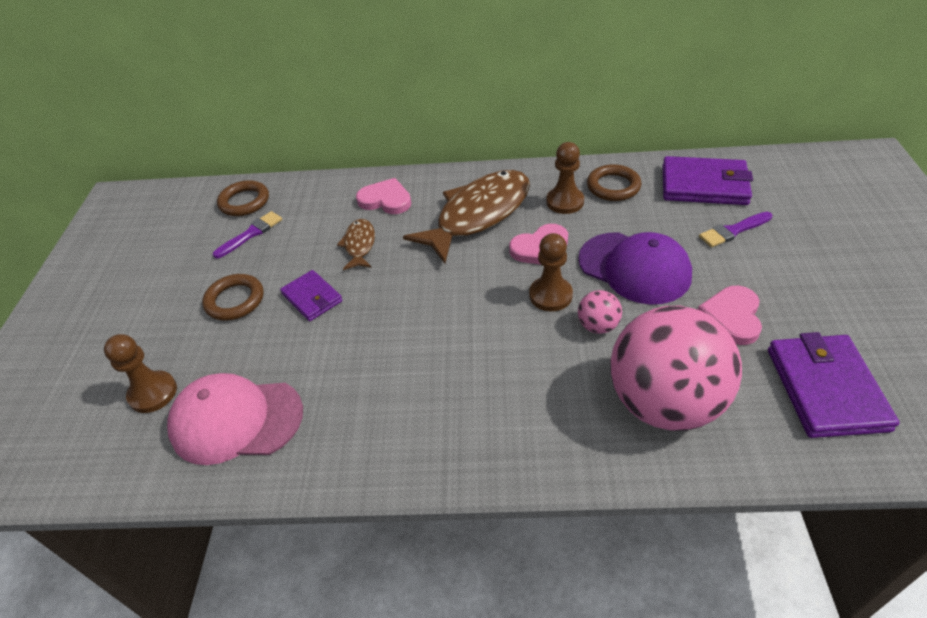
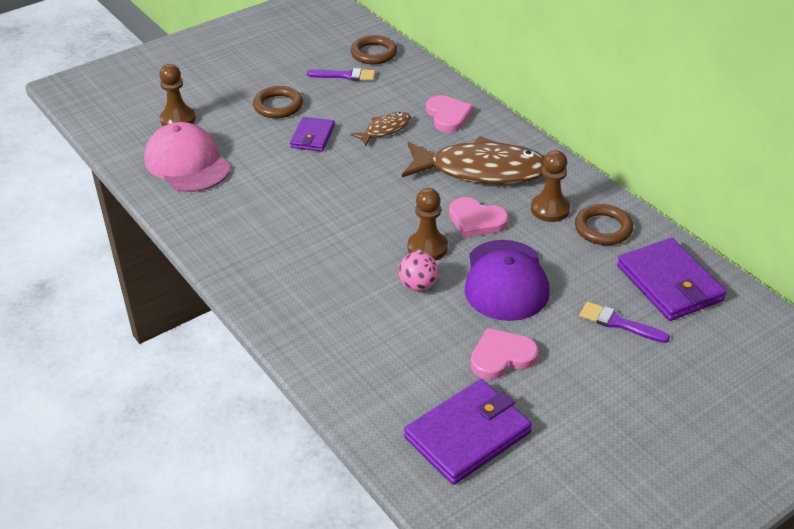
camera: 50 degrees right, 5 degrees down
pink ball [610,306,742,431] -> none

